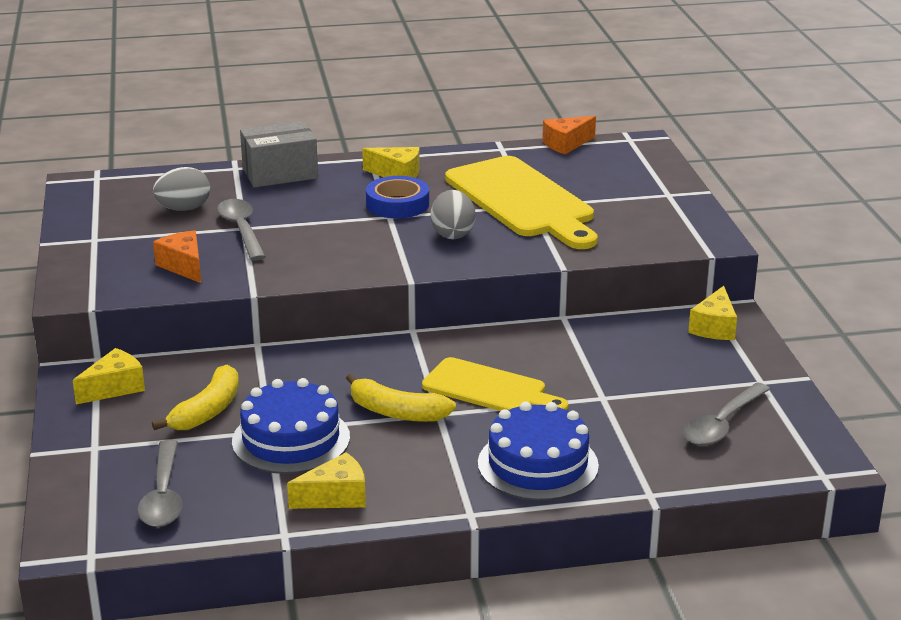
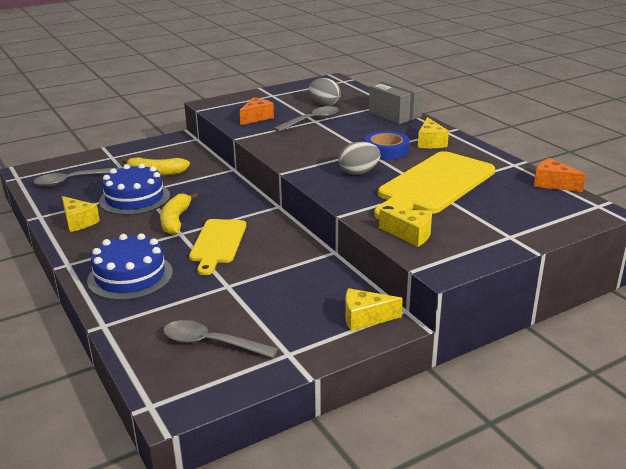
camera: 70 degrees right, 0 degrees up
yellow cheese [73,348,145,404] -> yellow cheese moved to [379,209,432,247]

